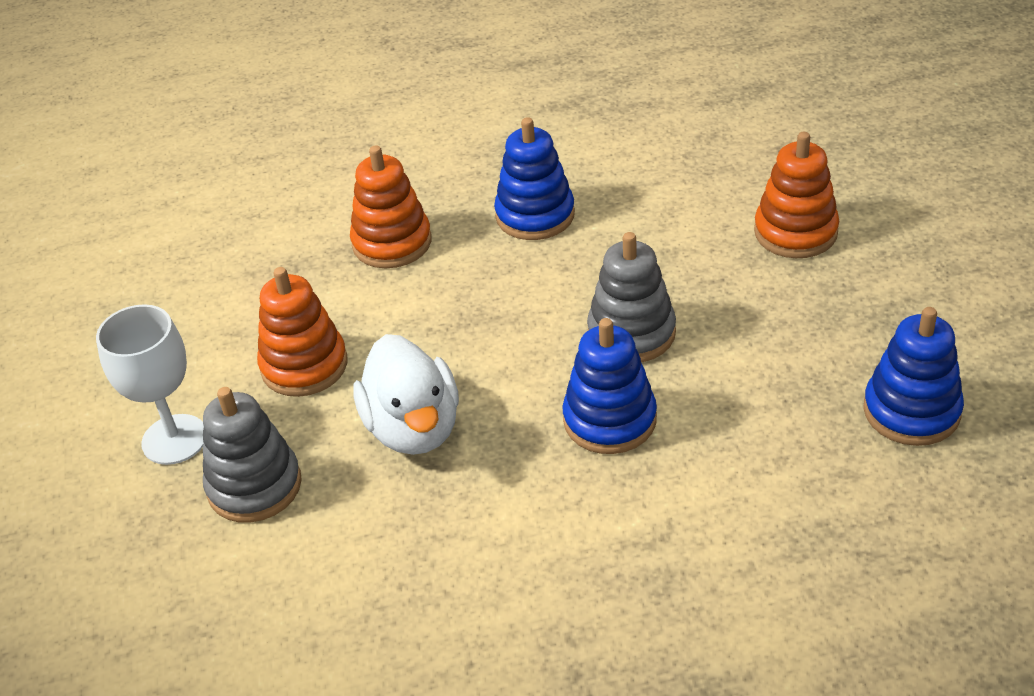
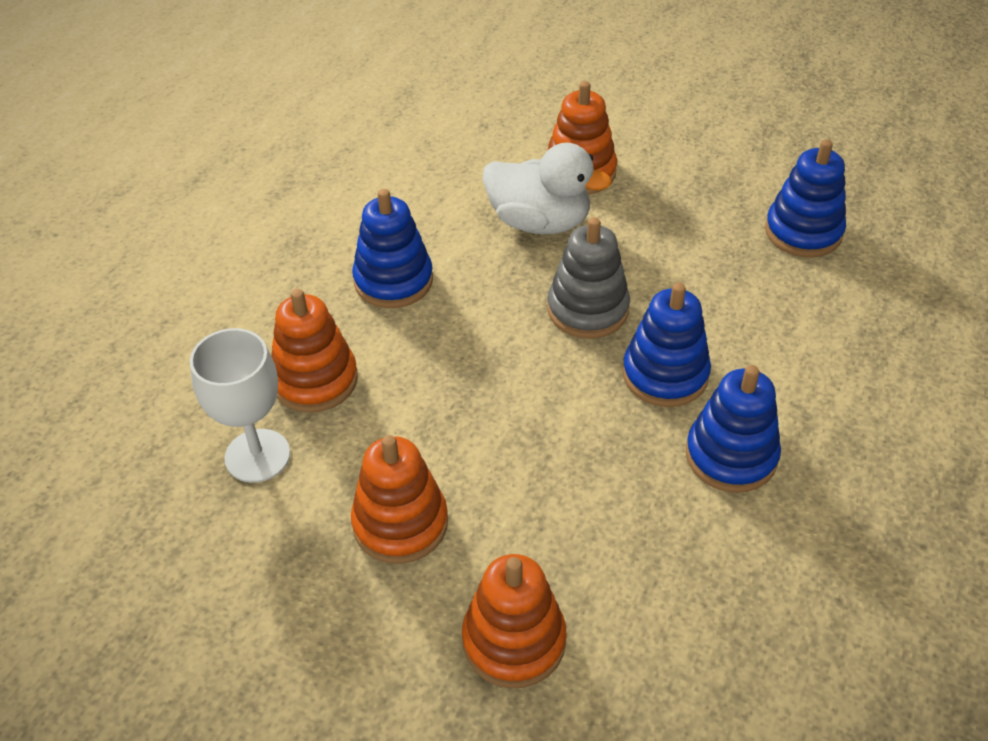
camera: 55 degrees left, 5 degrees up
white goblet [96,304,204,465] -> white goblet moved to [190,328,290,483]
grey stacking toy [203,387,302,523] -> orange stacking toy [462,554,567,688]
white duck [354,334,459,455] -> white duck moved to [483,143,612,234]
none -> blue stacking toy [686,365,781,493]

